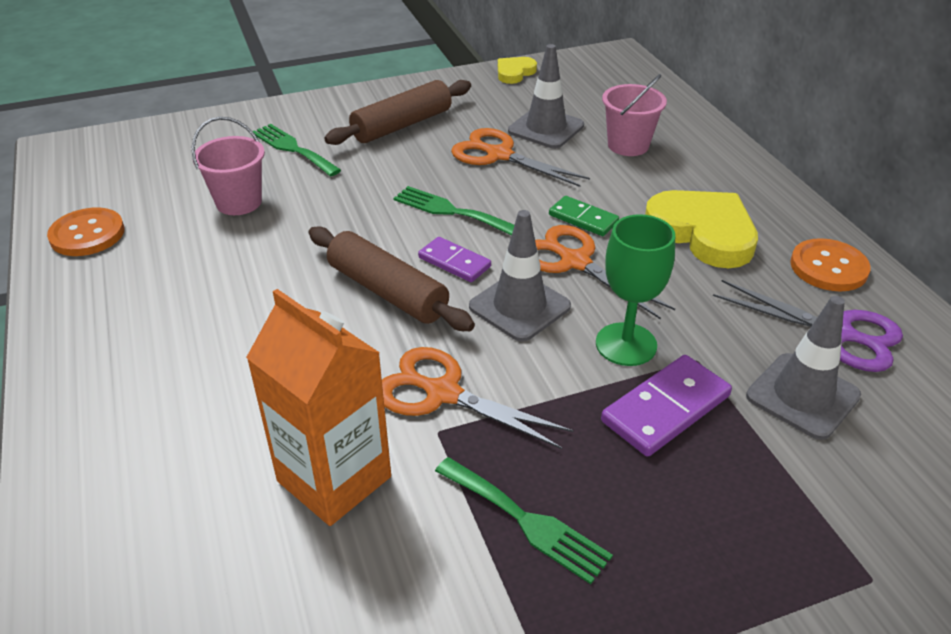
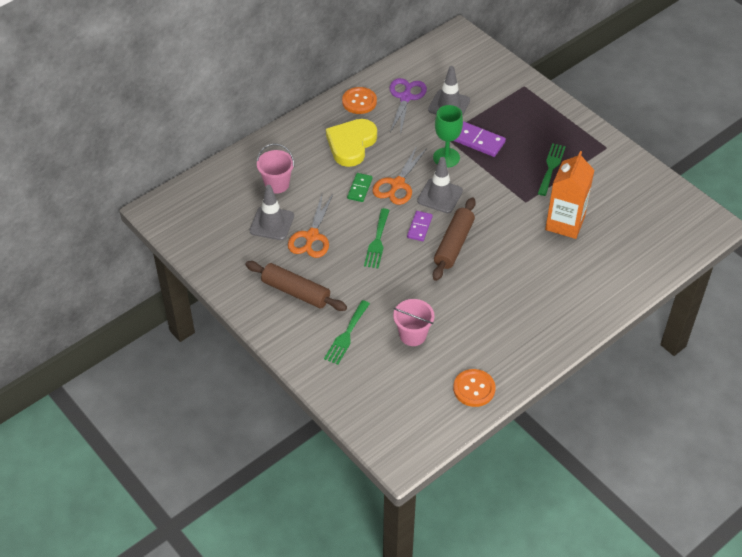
camera: 110 degrees left, 10 degrees up
orange scissors [382,347,573,449] -> none
yellow heart [498,57,537,84] -> none

